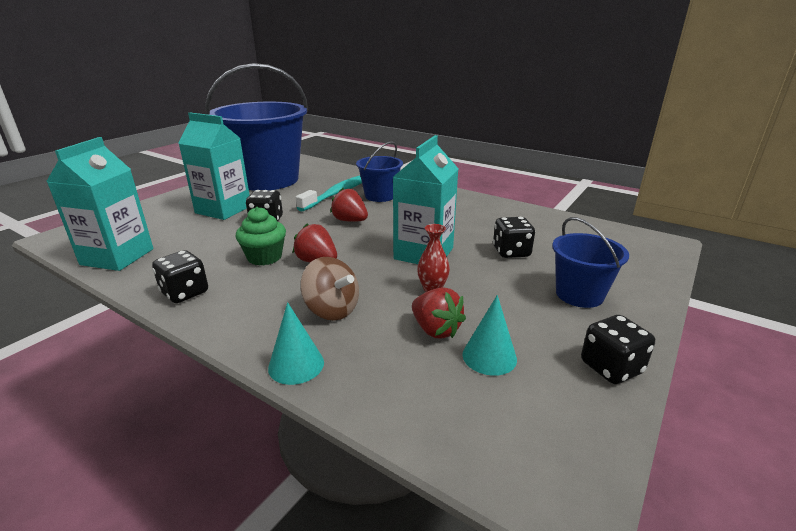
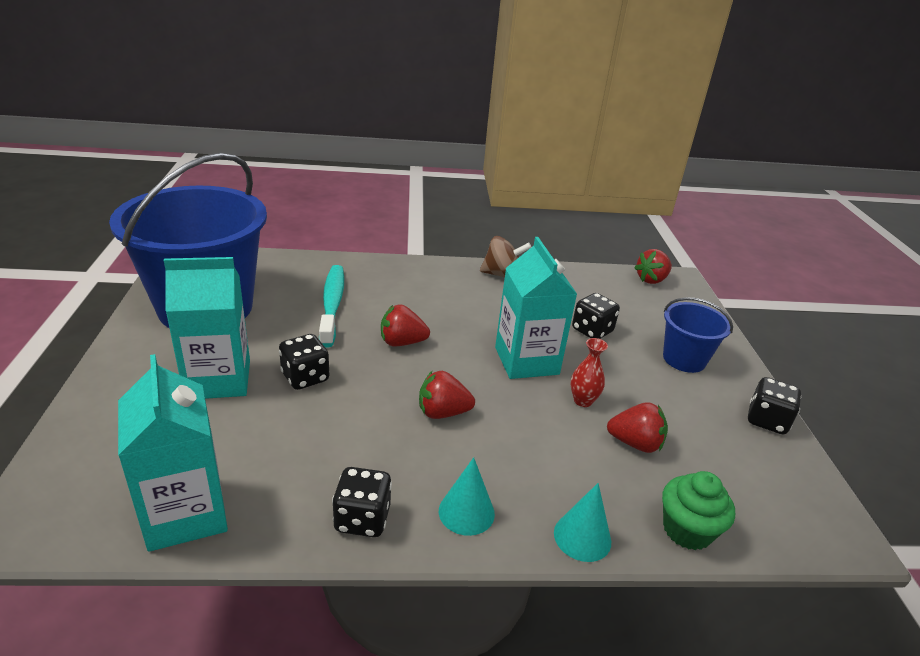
camera: 40 degrees left, 5 degrees up
green cupcake [235,207,286,266] -> green cupcake moved to [662,471,735,550]
brown spinning top [300,257,359,321] -> brown spinning top moved to [480,236,531,278]
blue bucket [356,141,403,202] -> none
turquoise cone [462,295,517,376] -> turquoise cone moved to [439,457,495,536]
none -> red strawberry [634,249,672,284]

